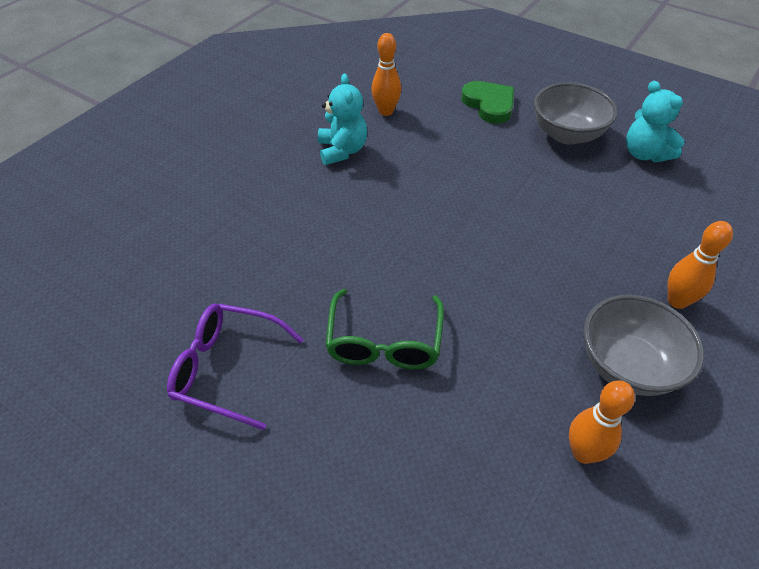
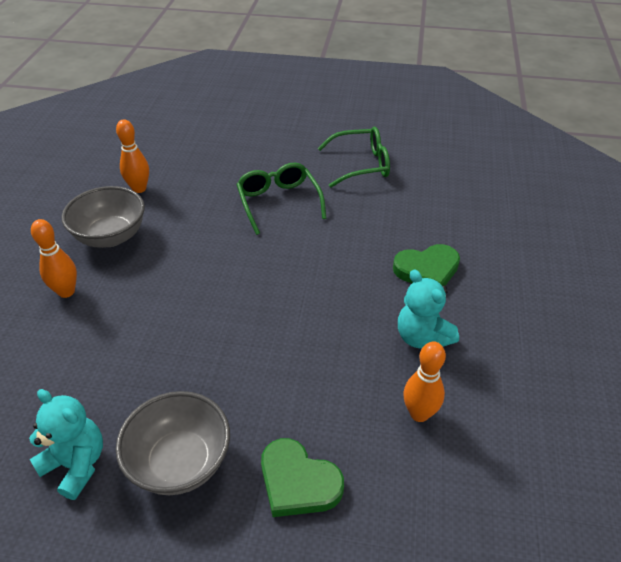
camera: 155 degrees right, 5 degrees down
purple glasses [167,304,304,430] -> green glasses [318,127,390,188]
none -> green heart [393,244,460,286]

